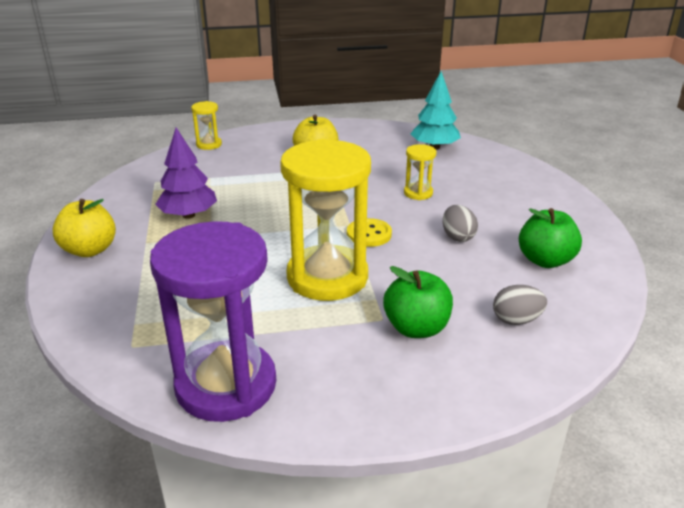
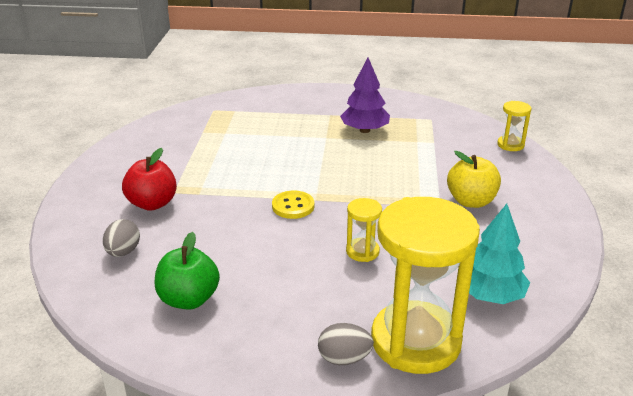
camera: 105 degrees right, 0 degrees up
yellow apple [53,199,116,257] -> none
purple hourglass [150,221,276,422] -> none
yellow hourglass [280,139,371,301] -> yellow hourglass moved to [371,197,480,374]
green apple [383,266,453,338] -> red apple [122,148,177,211]
grey egg [443,205,478,242] -> grey egg moved to [318,323,374,365]

